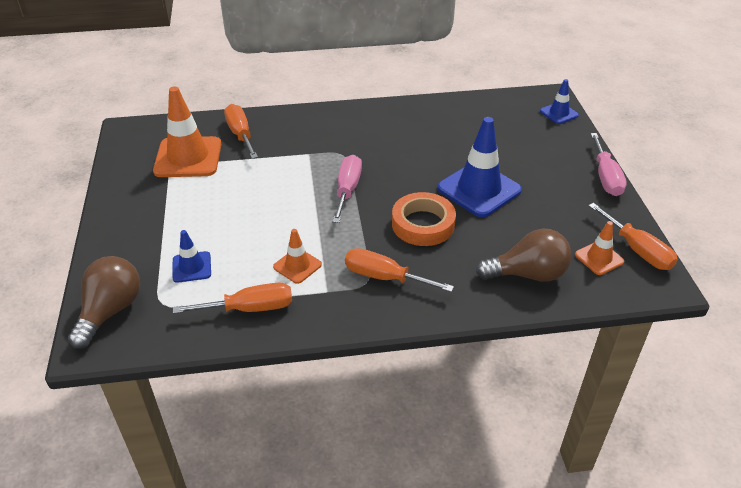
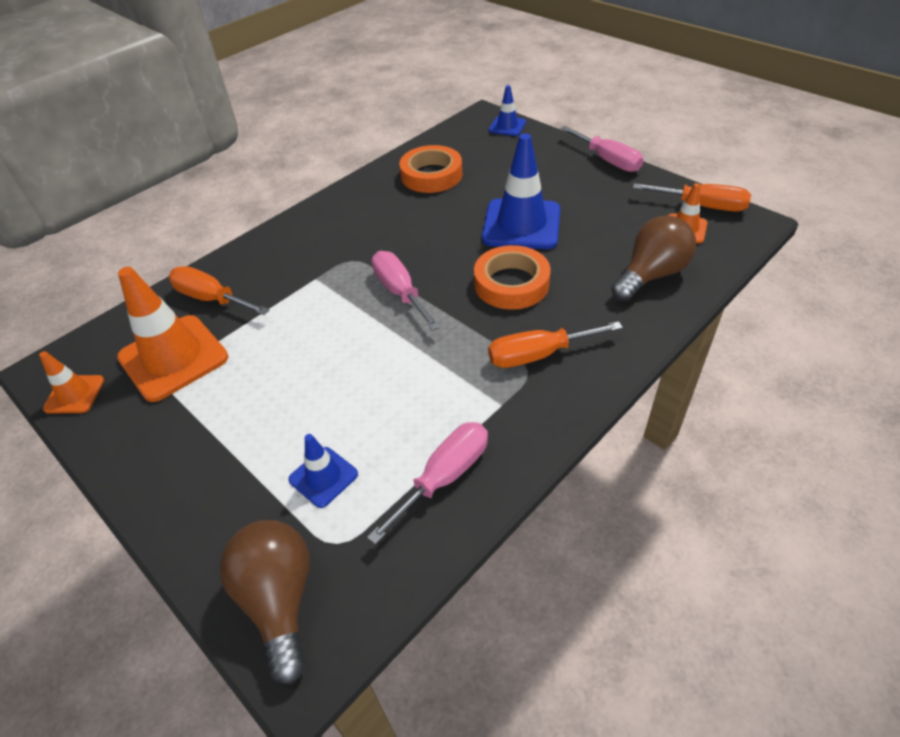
camera: 35 degrees left, 5 degrees up
orange screwdriver [173,283,292,314] -> pink screwdriver [367,422,488,545]
orange traffic cone [273,229,322,284] -> orange traffic cone moved to [39,351,104,413]
none -> orange tape [400,145,462,193]

